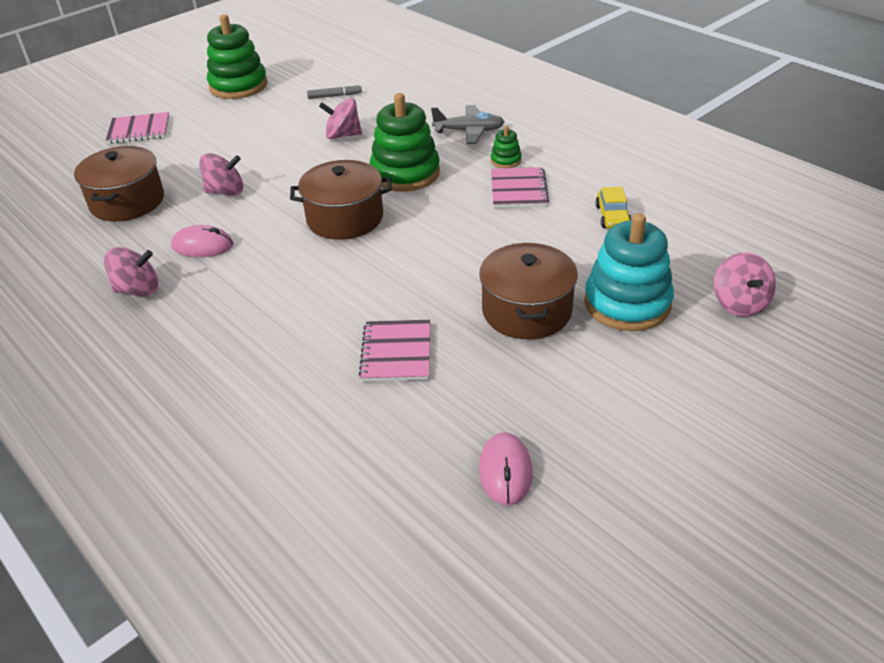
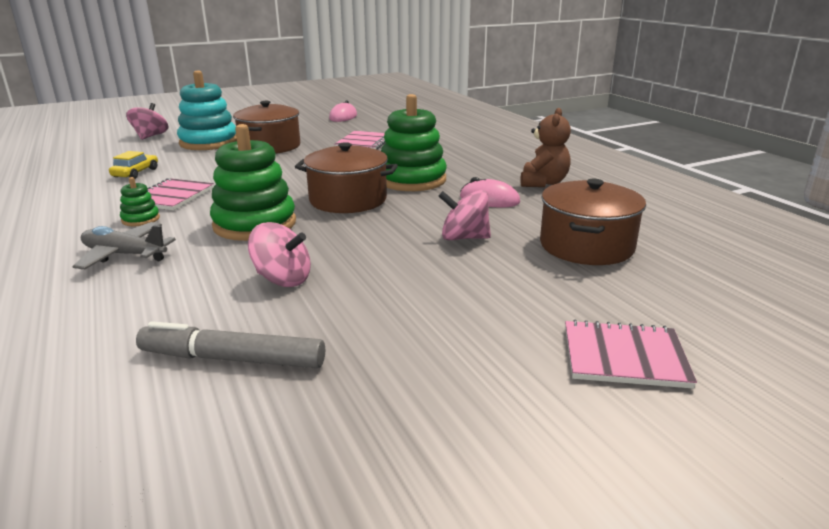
camera: 165 degrees left, 15 degrees down
pink spinning top [104,247,158,296] -> brown teddy bear [520,108,571,187]
green stacking toy [207,14,268,99] -> green stacking toy moved to [381,94,447,191]
grey marker [307,84,362,99] -> grey marker [136,321,325,368], size x1.71

